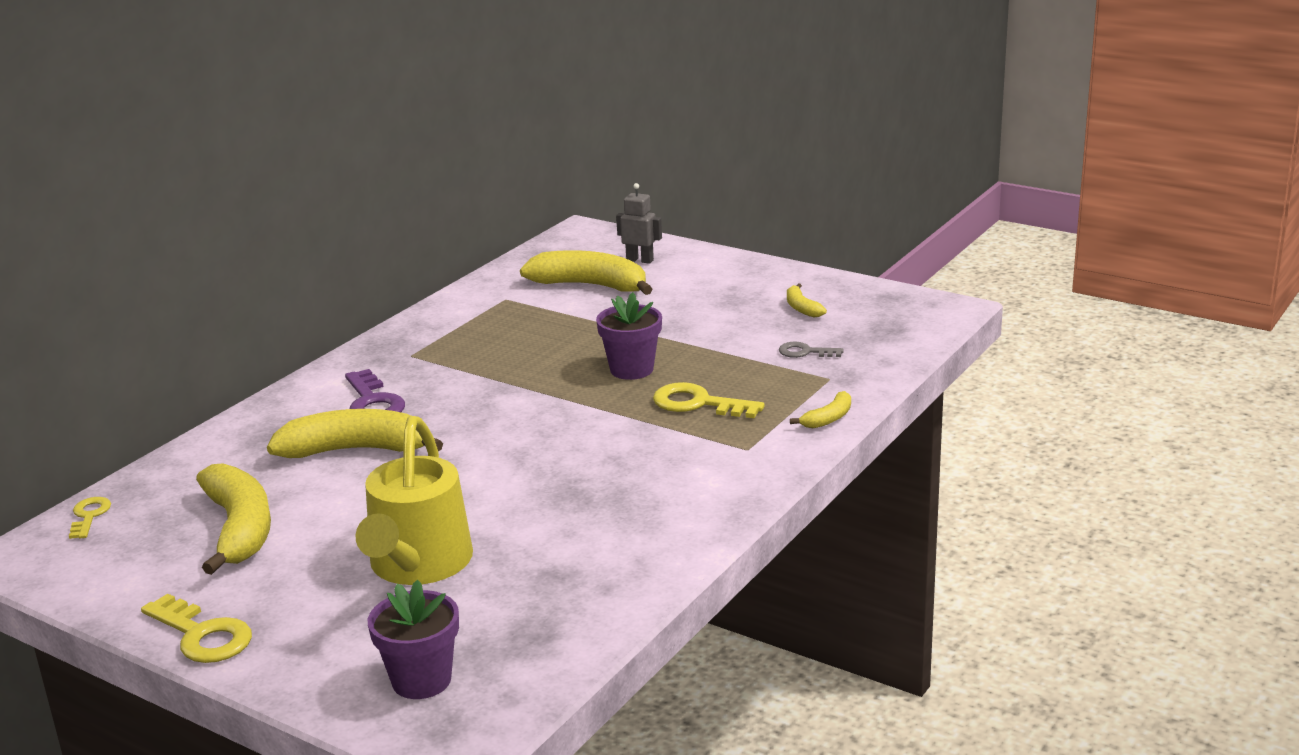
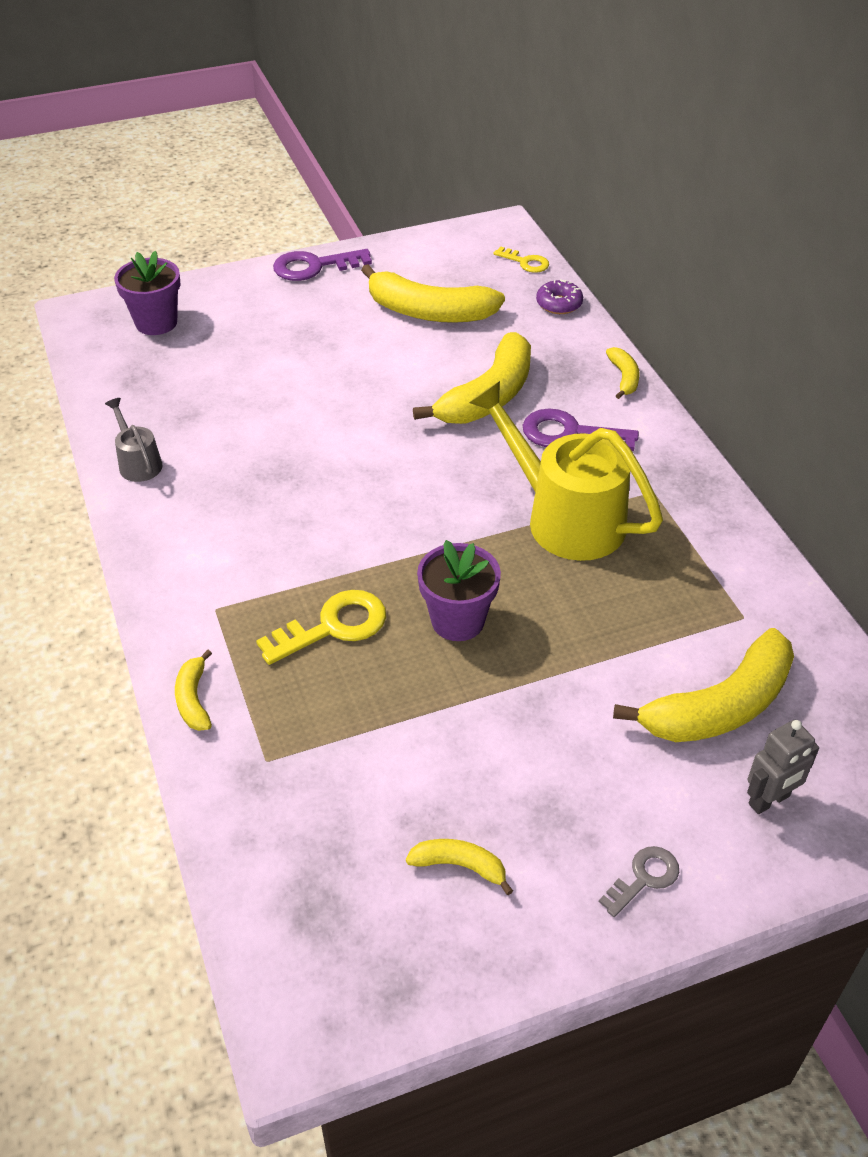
camera: 125 degrees right, 20 degrees up
yellow key [141,594,252,663] -> purple key [273,249,372,281]
yellow watering can [355,416,473,585] -> yellow watering can moved to [469,381,663,561]
grey key [779,342,844,358] -> grey key moved to [599,846,679,917]
none -> grey watering can [105,398,162,482]
none -> purple donut [536,279,583,314]
none -> yellow banana [606,347,640,399]

